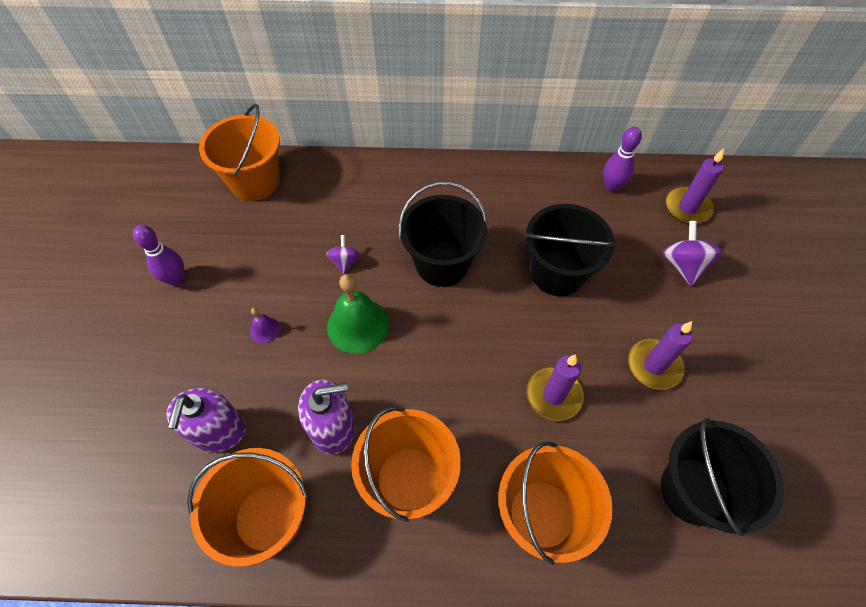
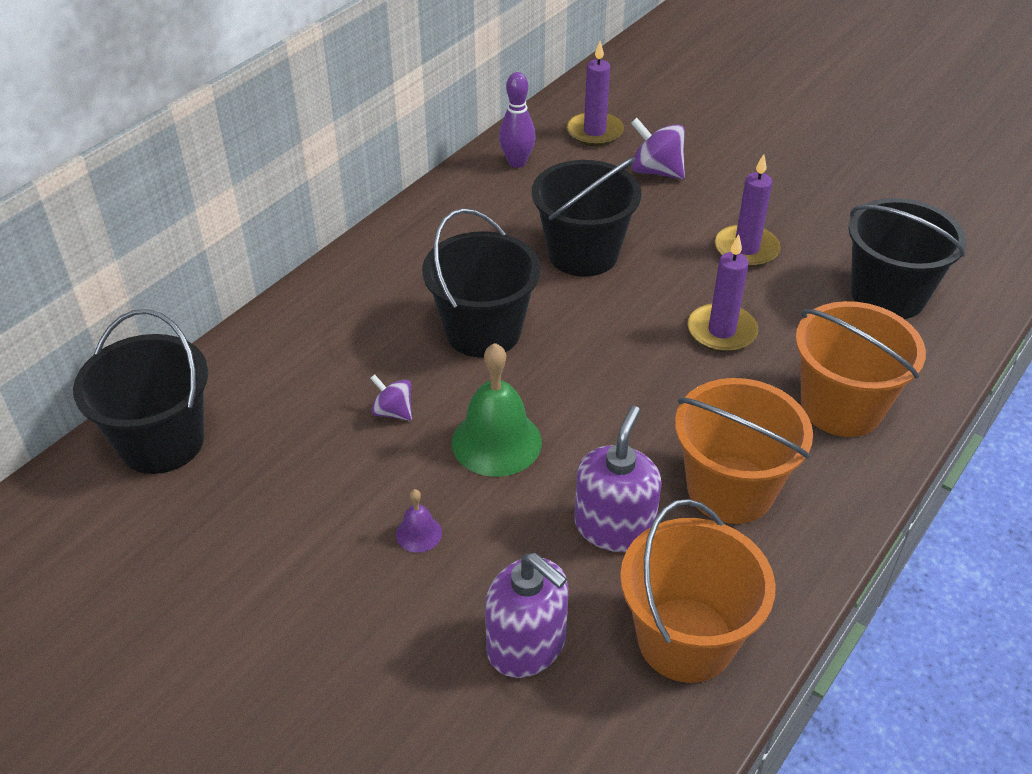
camera: 55 degrees left, 15 degrees down
purple bowling pin [133,225,184,286] -> none
orange bucket [199,104,280,201] -> black bucket [73,309,208,474]

